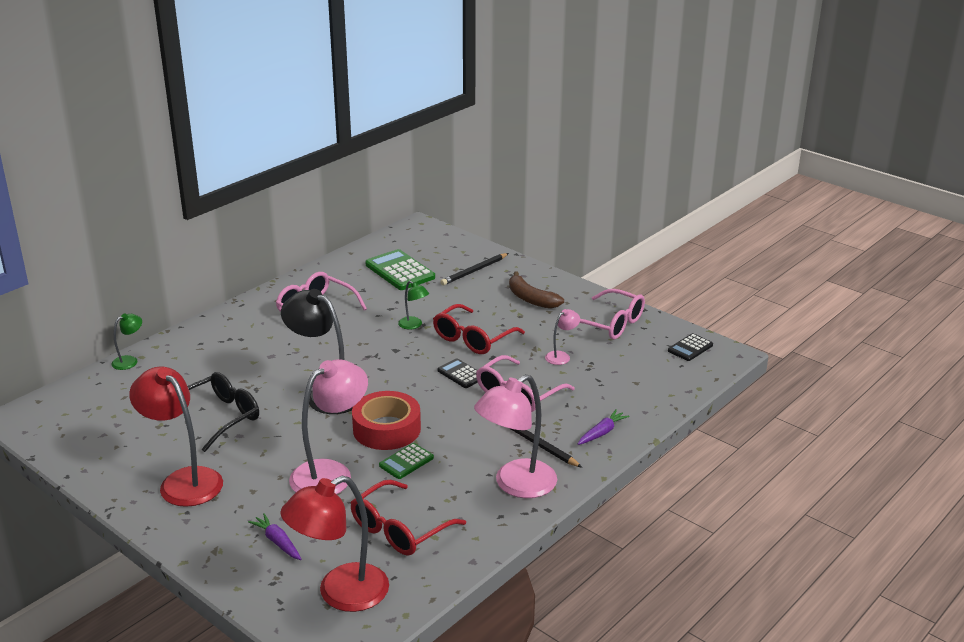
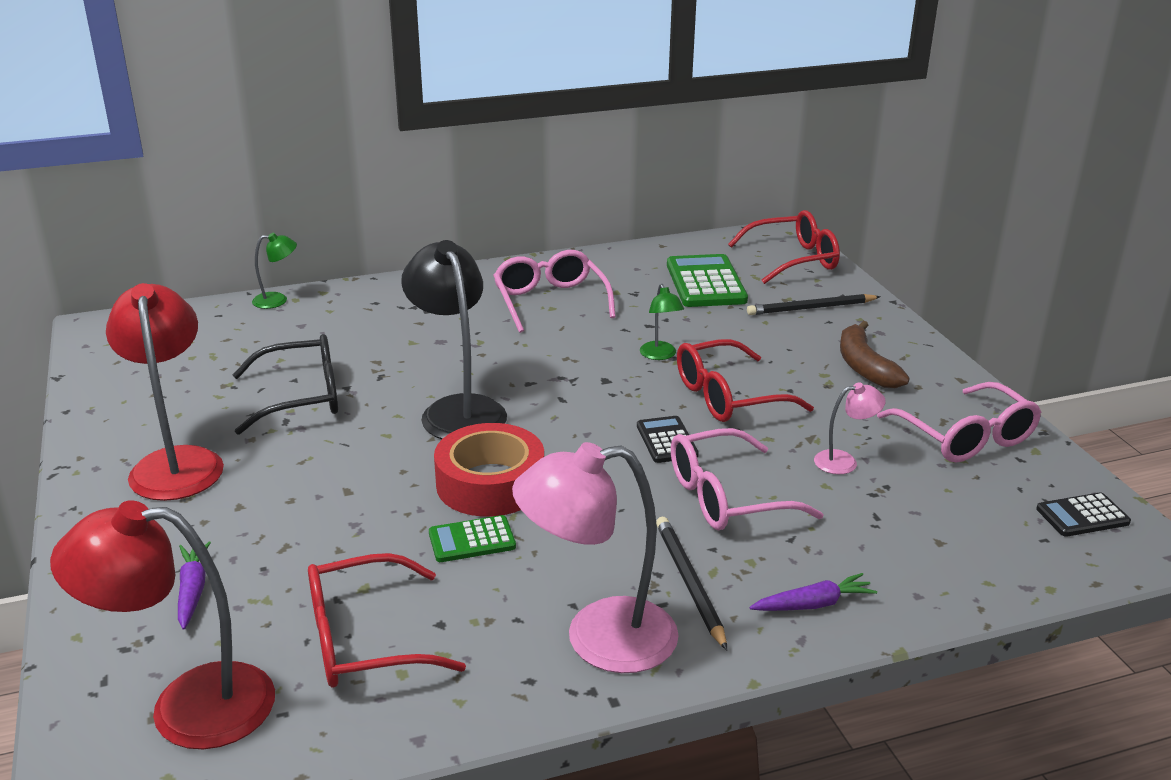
camera: 30 degrees right, 0 degrees up
pink lamp [289,359,368,494] -> none
none -> red glasses [728,210,840,284]

